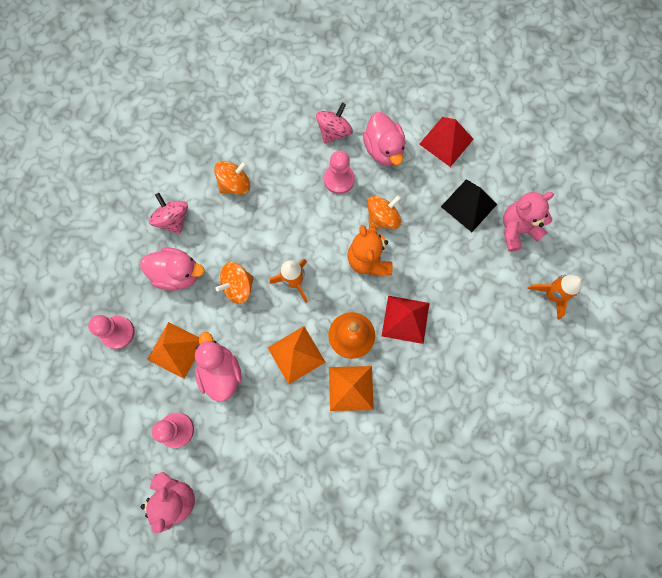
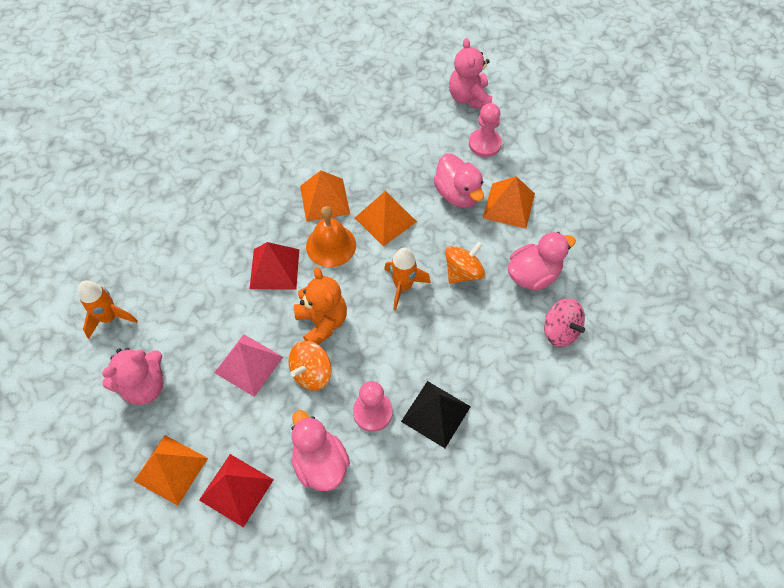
camera: 170 degrees right, 15 degrees down
pink pawn [88,315,135,349] -> none
pink duck [140,247,205,291] -> pink duck turned 150 degrees clockwise [508,232,576,291]
orange spinning top [214,161,251,195] -> none
pink spinning top [316,103,353,144] -> none
black pyramid [441,179,497,232] -> black pyramid moved to [401,381,471,448]
none -> orange pyramid [134,435,208,506]
none -> pink pyramid [214,334,283,397]

